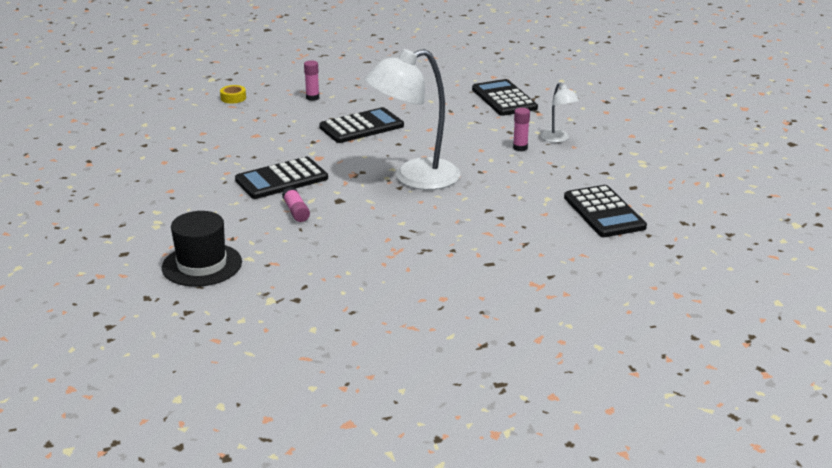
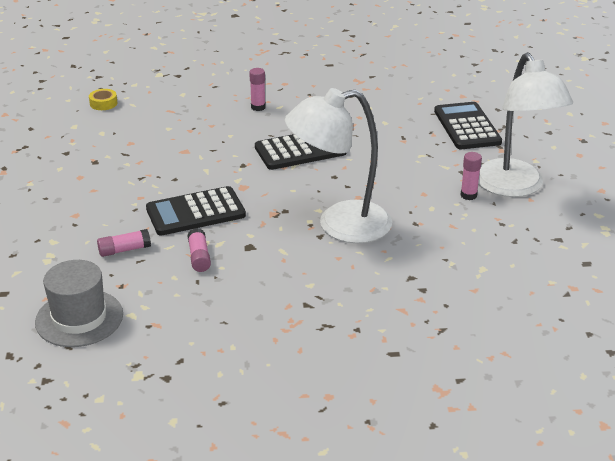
camera: 10 degrees right, 5 degrees up
black hat [162,211,242,287] -> grey hat [35,260,123,347]
yellow tape [220,85,246,103] -> yellow tape moved to [89,89,117,110]
white lamp [541,83,579,143] -> white lamp [478,52,573,197], size x2.13
black calculator [564,185,647,237] -> none
none -> pink glue stick [97,229,151,257]

